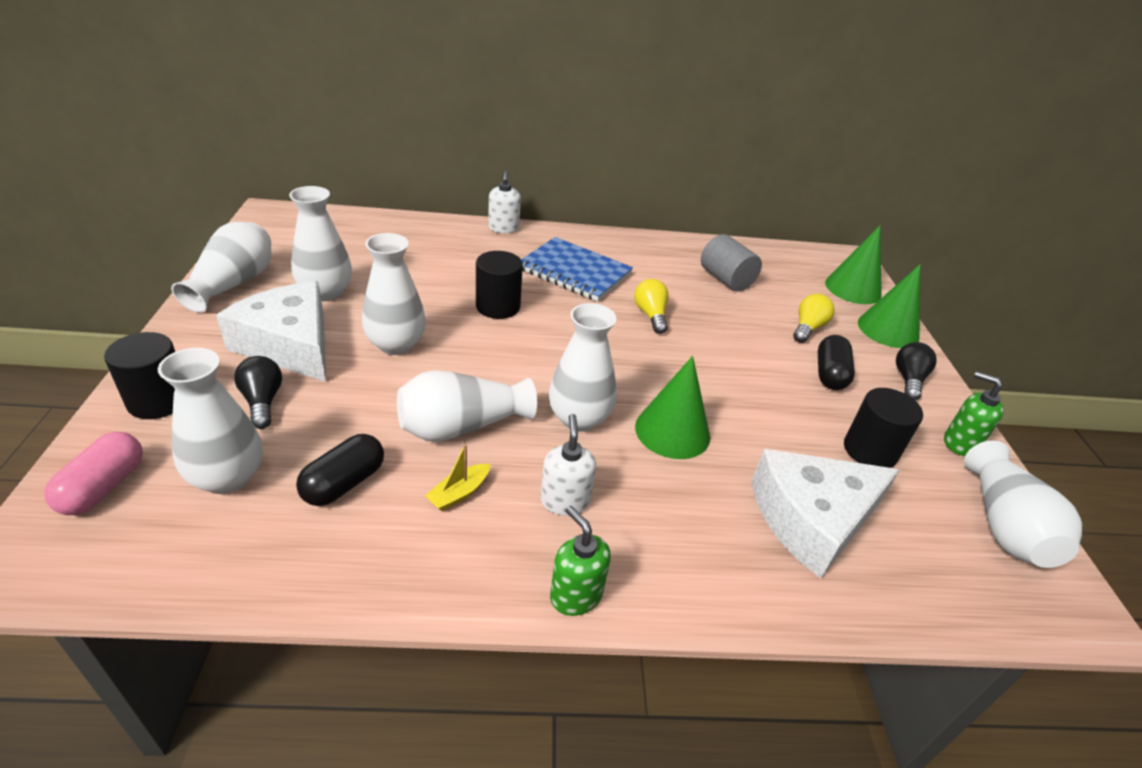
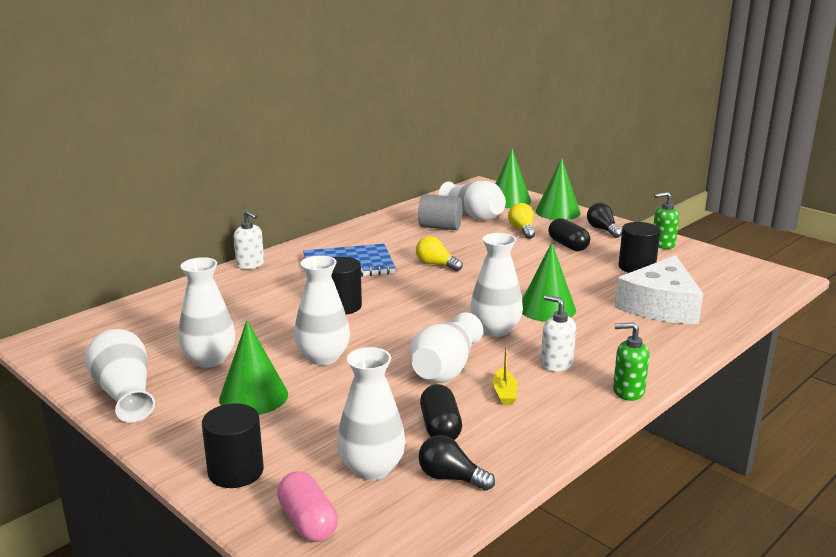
camera: 40 degrees left, 15 degrees down
white cheese [216,281,326,382] -> green cone [219,320,288,415]
black light bulb [234,356,282,429] -> black light bulb moved to [419,435,495,491]
white vase [964,440,1082,568] -> white vase moved to [439,181,506,220]

